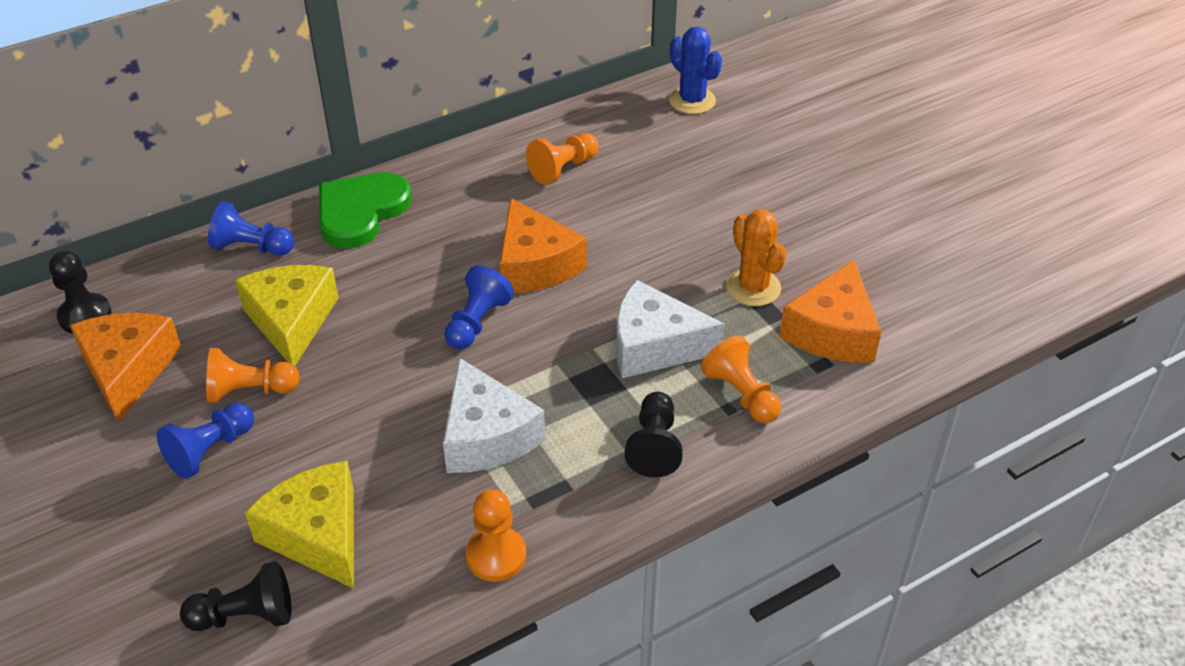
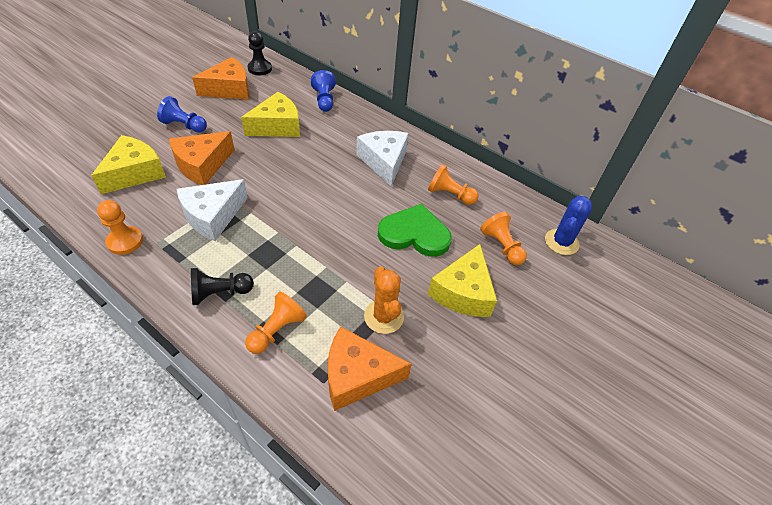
camera: 65 degrees right, 5 degrees up
black pawn [180,561,291,631] -> none
orange pawn [206,348,300,403] -> orange pawn moved to [480,212,527,265]
green heart [319,172,412,248] -> green heart moved to [378,204,452,257]
blue pawn [444,266,514,349] -> none
orange cheese [500,198,587,293] -> orange cheese moved to [169,131,235,185]
white cheese [616,280,725,378] -> white cheese moved to [356,131,409,186]
orange cactus [726,209,787,306] -> orange cactus turned 60 degrees counterclockwise [364,266,404,334]
none -> yellow cheese [428,244,497,317]

